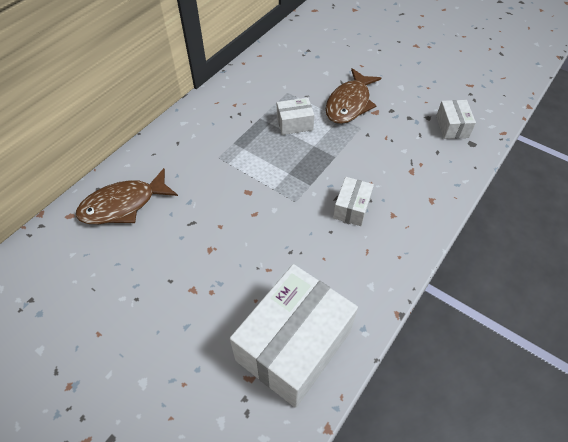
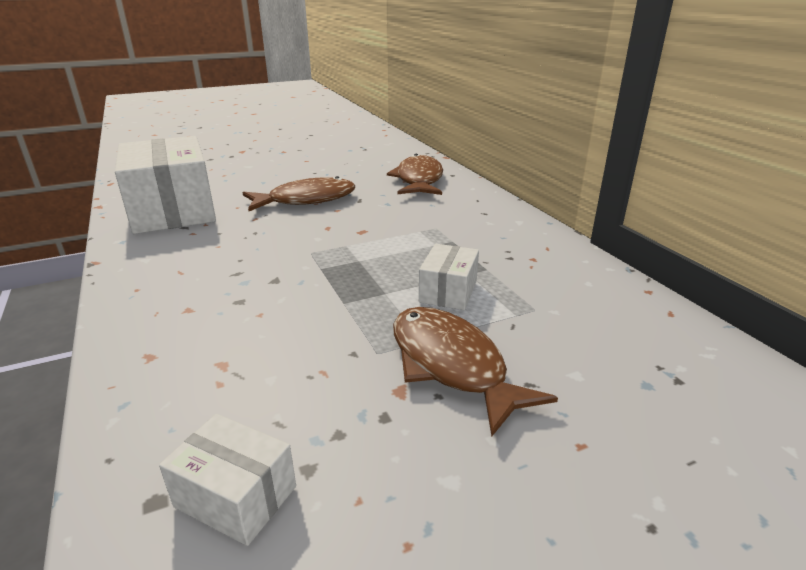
camera: 120 degrees right, 25 degrees down
white box [333,177,374,226] -> none
none -> brown fish [243,176,355,211]

